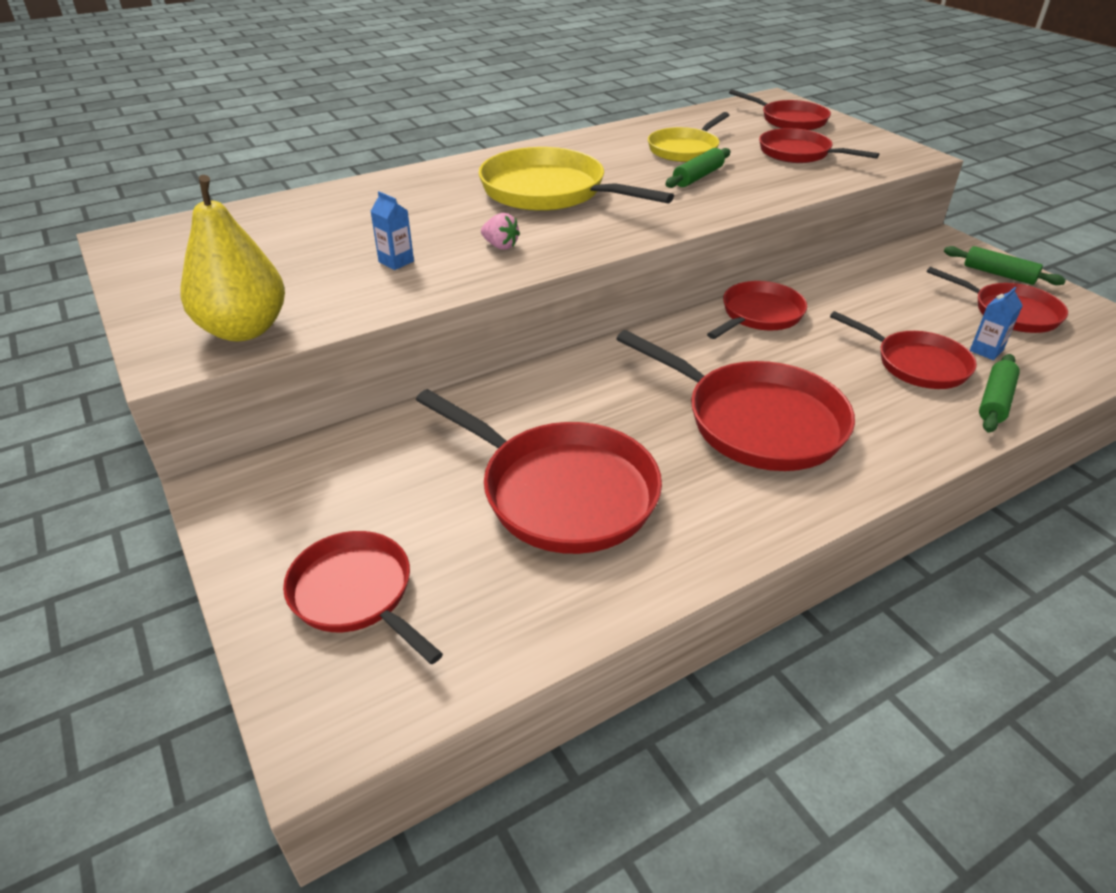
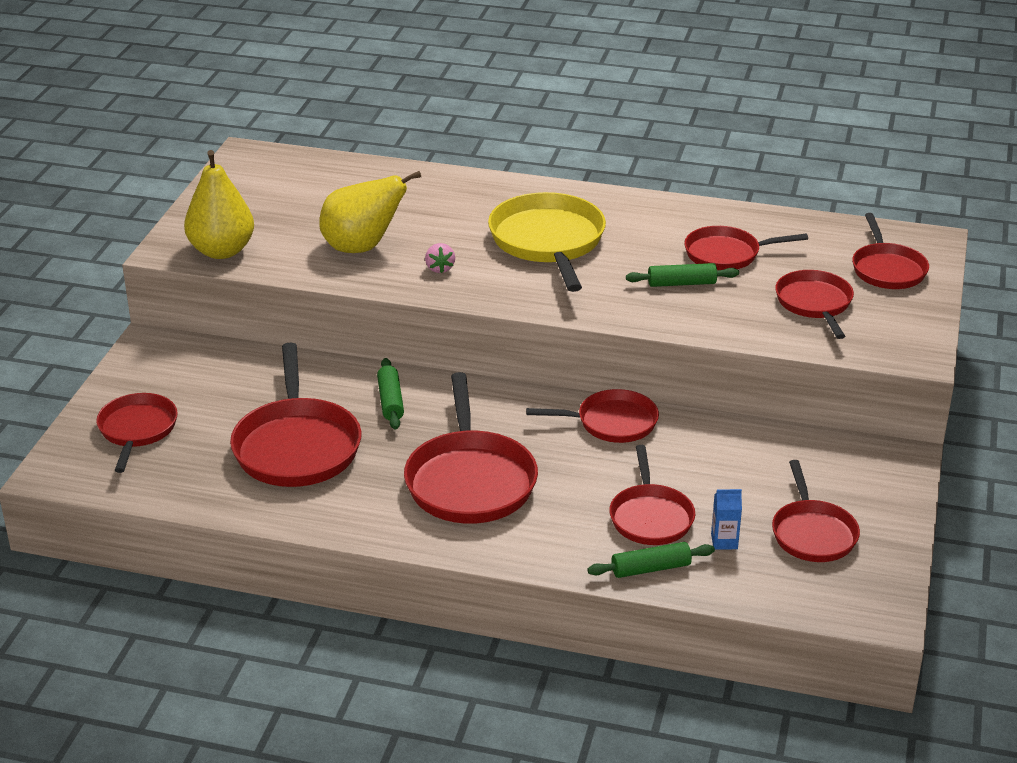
camera: 45 degrees right, 5 degrees down
blue carton [371,191,414,270] -> yellow pear [319,171,421,253]
yellow pan [648,112,729,162] -> red pan [684,226,808,270]
green rolling pin [944,246,1066,285] -> green rolling pin moved to [377,358,404,430]

